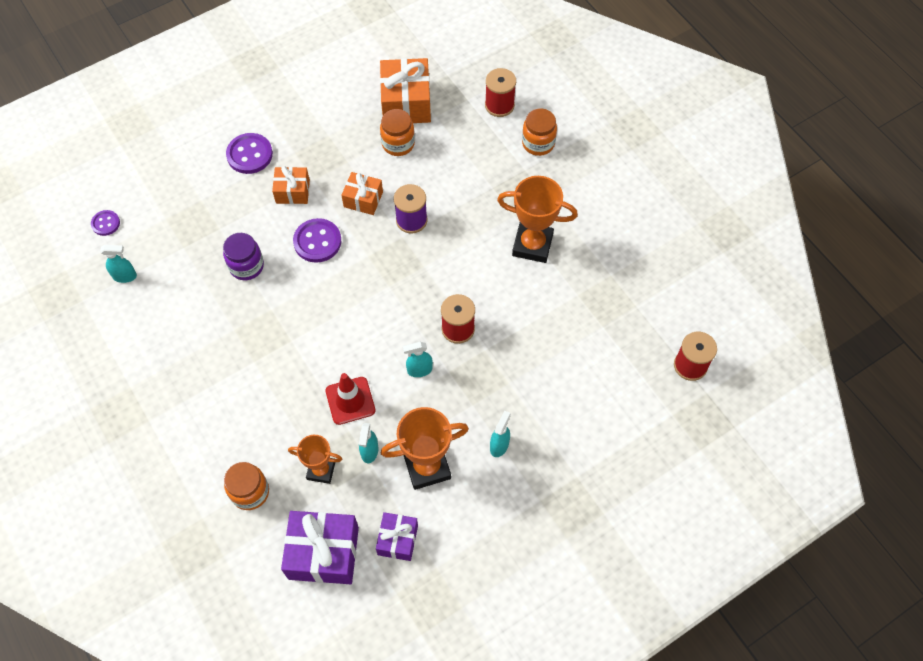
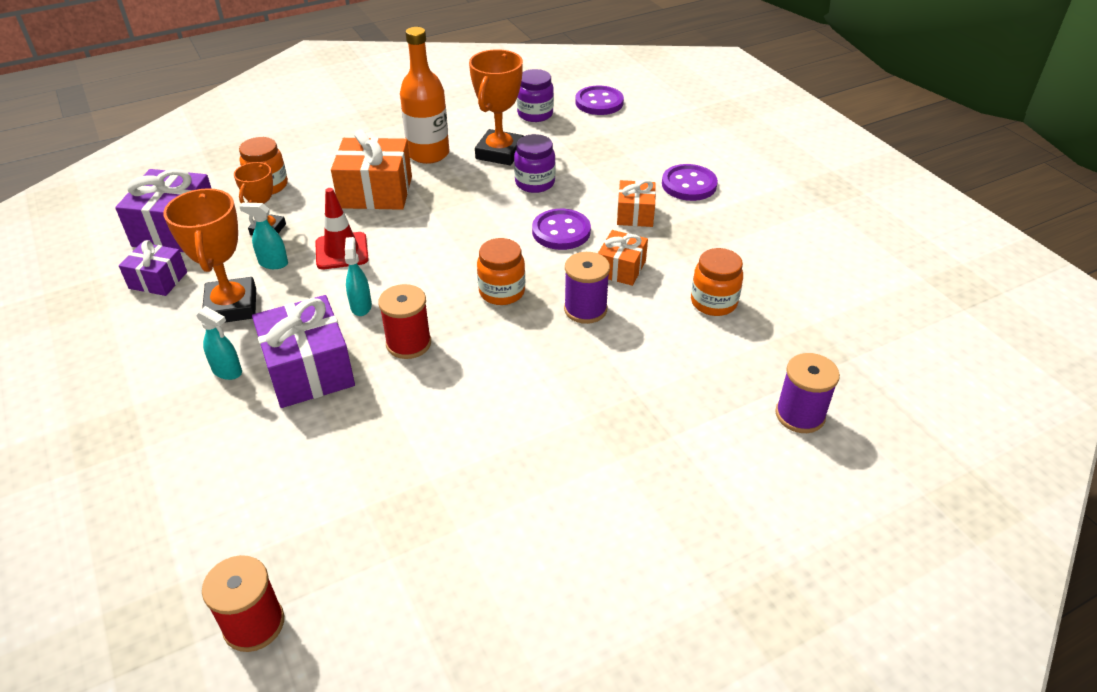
camera: 95 degrees right, 20 degrees down
purple button [91,210,120,236] -> purple button [575,86,624,115], size x1.69
turquoise spray bottle [100,245,137,283] -> purple jar [517,69,554,122]
orange gift [380,58,431,123] -> orange gift moved to [331,129,412,210]
red spool [485,68,516,117] -> purple spool [775,353,840,433]
orange trophy [497,176,578,263] -> orange trophy moved to [469,49,524,165]
orange jar [522,108,557,156] -> orange jar moved to [477,238,525,305]
none -> purple gift [252,295,355,408]
none -> orange bottle [400,27,449,164]

